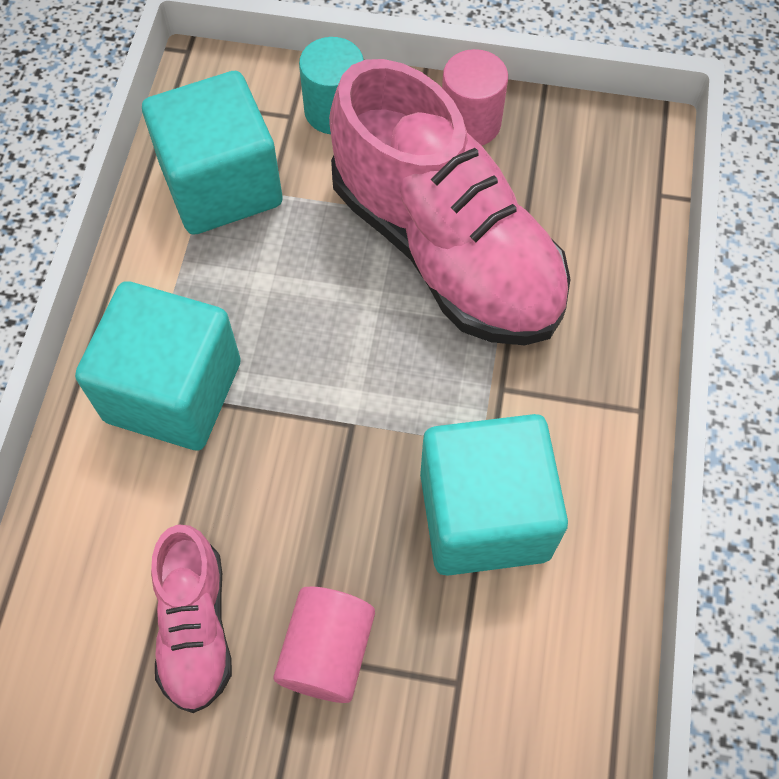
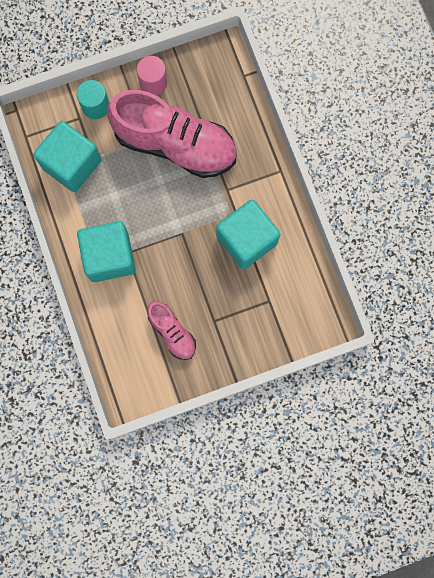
camera: 30 degrees left, 15 degrees up
pink cylinder [273,586,375,703] -> none

